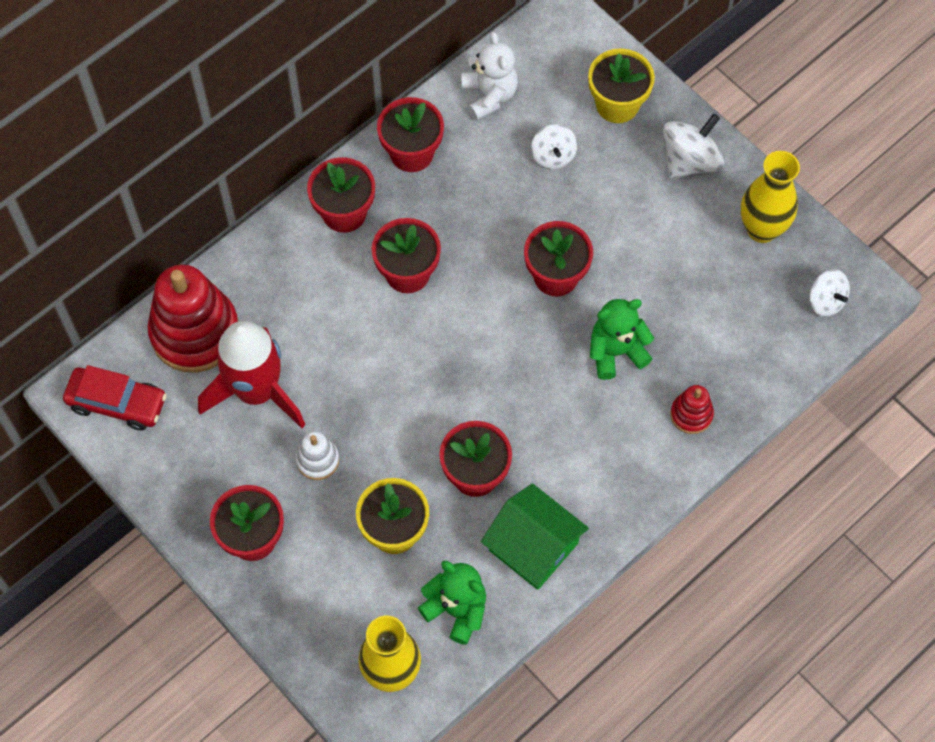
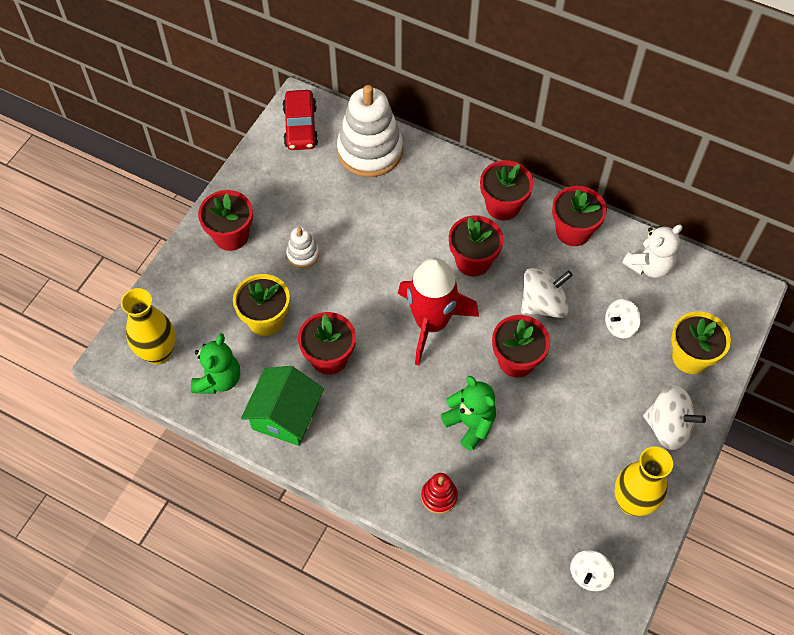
camera: 70 degrees right, 5 degrees down
red stacking toy [148,264,238,373] -> white stacking toy [337,85,403,177]
red rocket [198,321,305,428] -> red rocket moved to [398,258,479,365]
none -> white spinning top [521,268,573,318]

